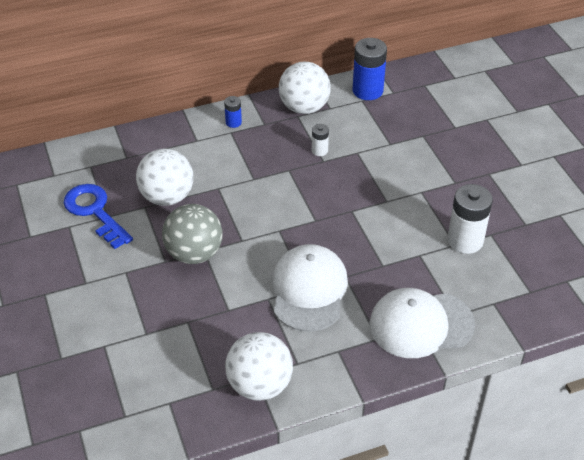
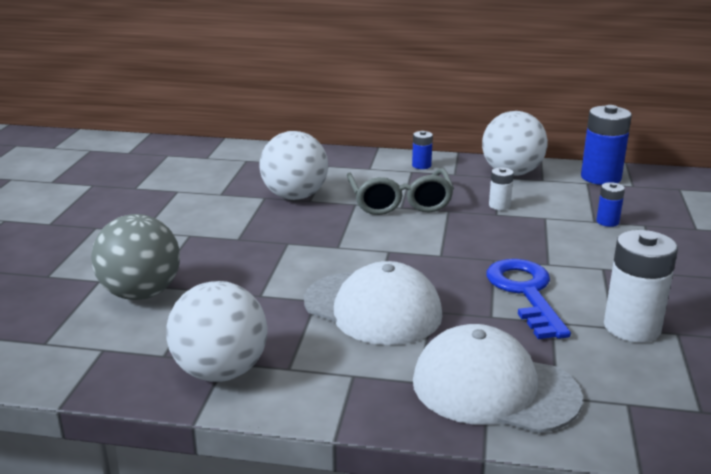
camera: 30 degrees right, 20 degrees down
blue key [64,184,133,249] -> blue key moved to [487,259,571,339]
grey ball [162,204,222,264] -> grey ball moved to [91,214,180,300]
white cap [272,244,348,332] -> white cap turned 90 degrees clockwise [304,261,443,345]
none -> grey glasses [347,168,454,215]
none -> blue battery [596,182,625,227]

